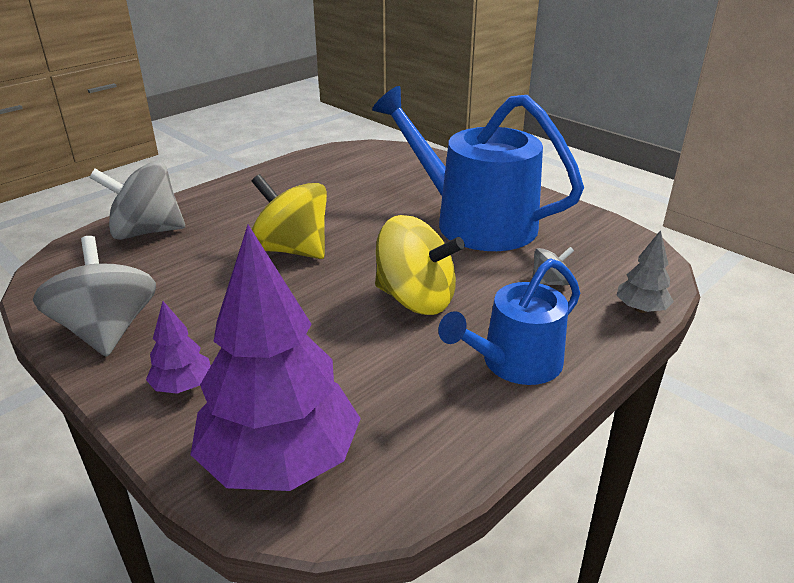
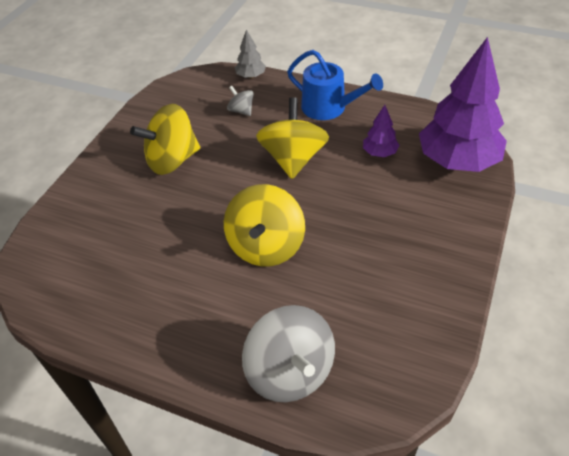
camera: 110 degrees left, 15 degrees up
grey spinning top [33,236,156,357] -> none
purple tree [146,301,211,394] -> purple tree moved to [363,105,400,157]
blue watering can [372,86,584,251] -> yellow spinning top [130,104,200,175]

